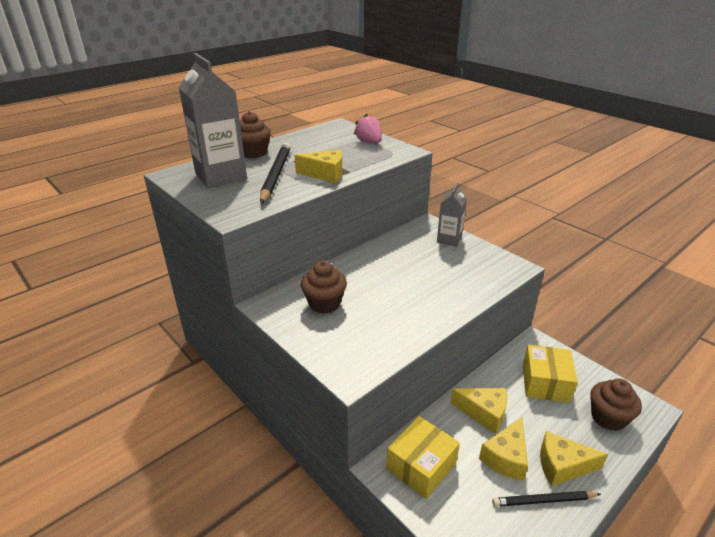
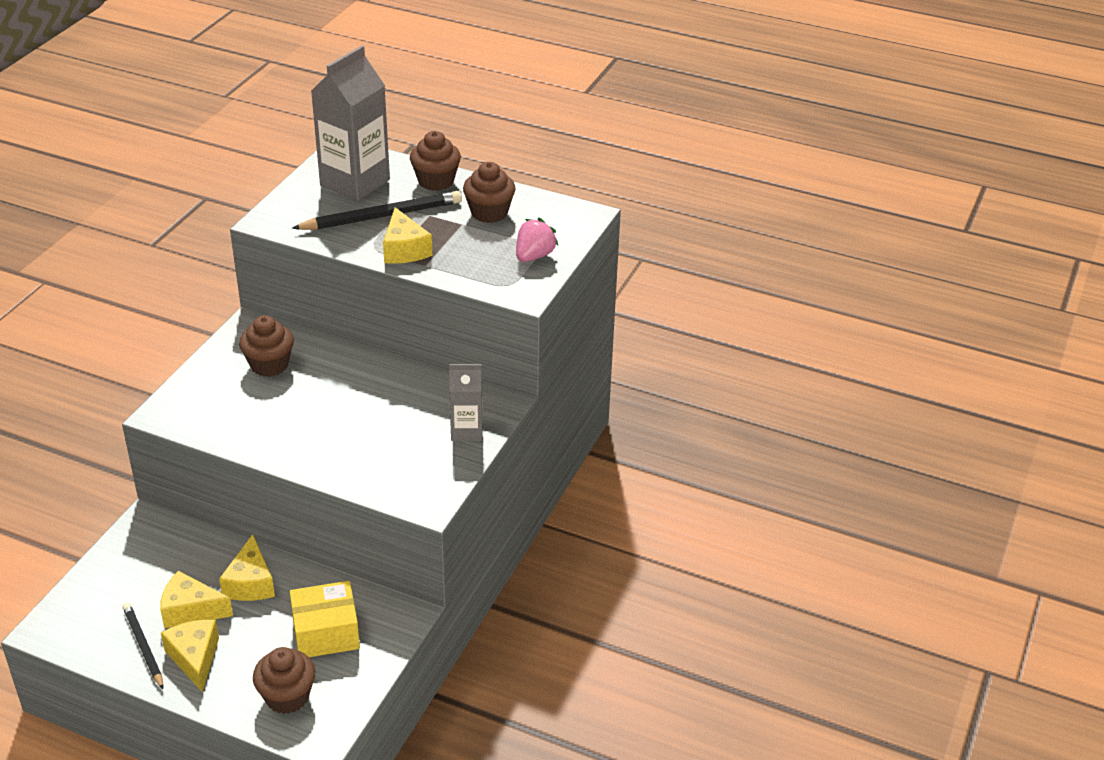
camera: 65 degrees right, 5 degrees up
yellow box [386,416,460,499] -> none
none -> brown cupcake [463,162,516,223]

